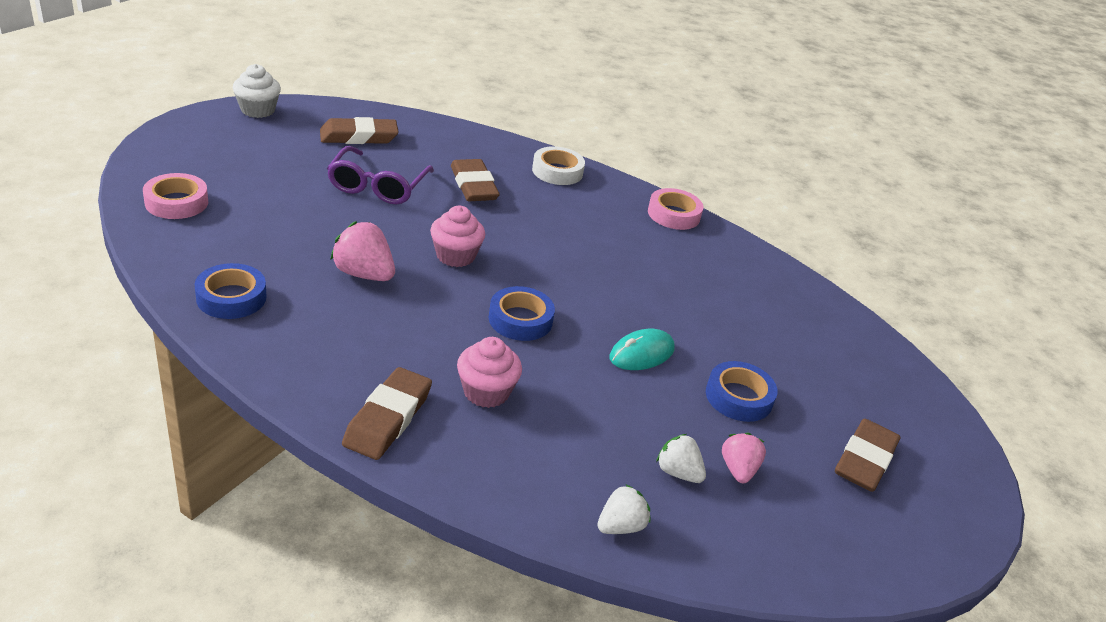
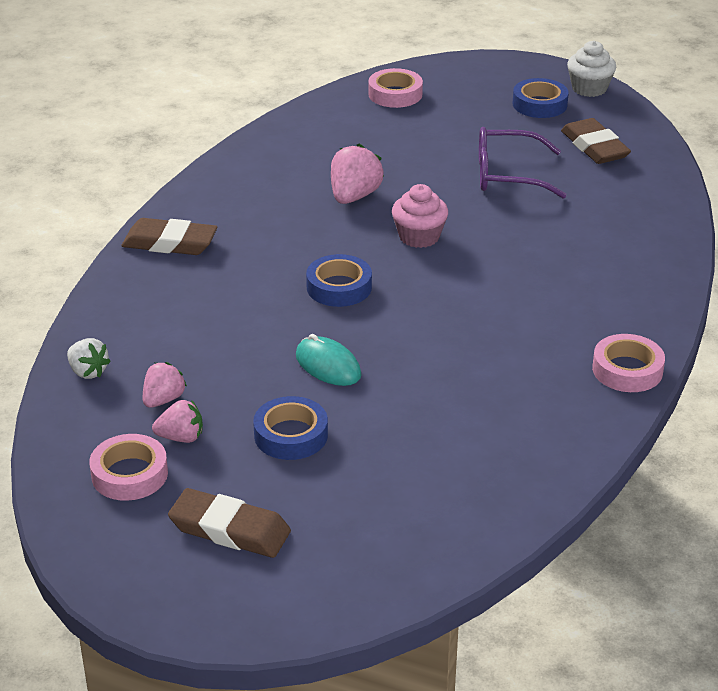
camera: 85 degrees right, 0 degrees up
blue tape [195,263,267,319] -> blue tape moved to [513,78,569,118]
brown eraser [451,159,500,201] -> none
pink cupcake [457,337,522,408] -> none
white tape [532,146,585,185] -> none
white strawberry [656,434,706,483] -> pink strawberry [143,362,187,408]
none -> pink tape [89,434,168,501]

